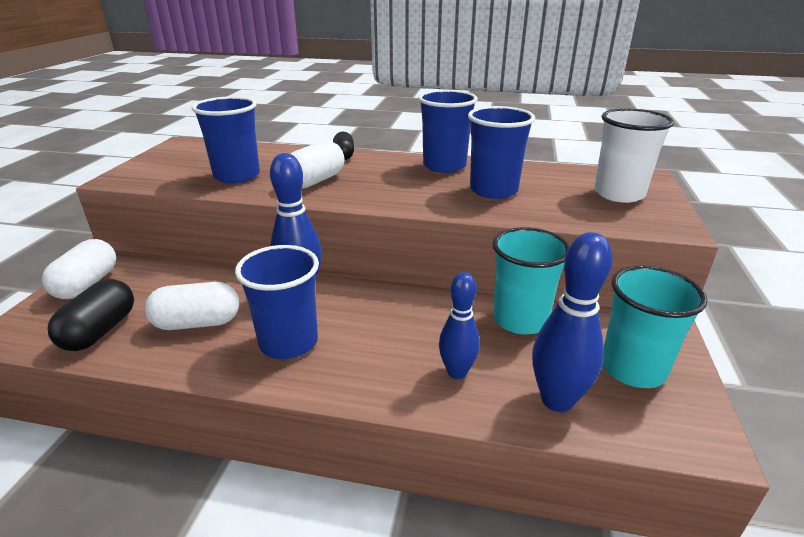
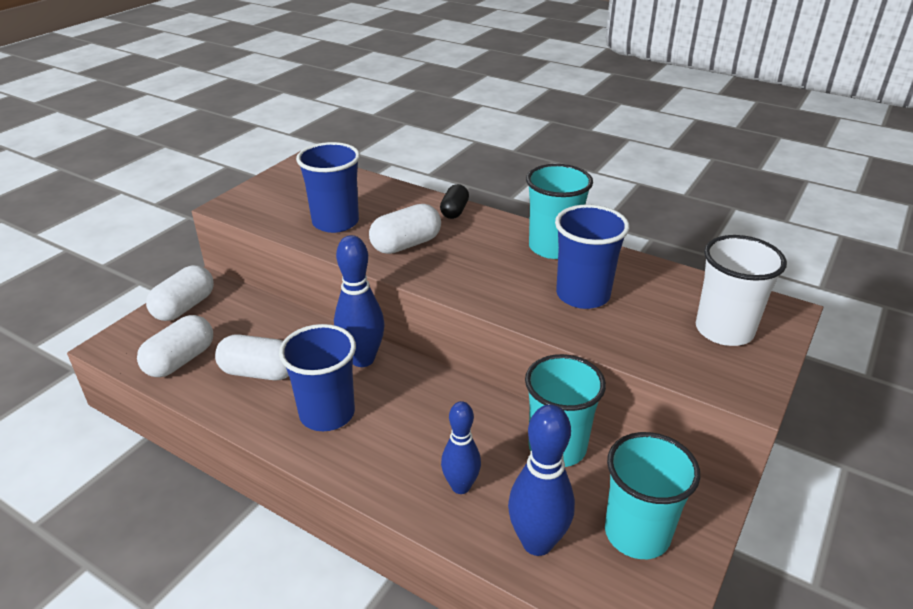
camera: 20 degrees right, 5 degrees up
black capsule [48,279,134,351] -> white capsule [137,315,213,377]
blue cup [418,90,478,173] -> turquoise cup [526,164,593,259]

